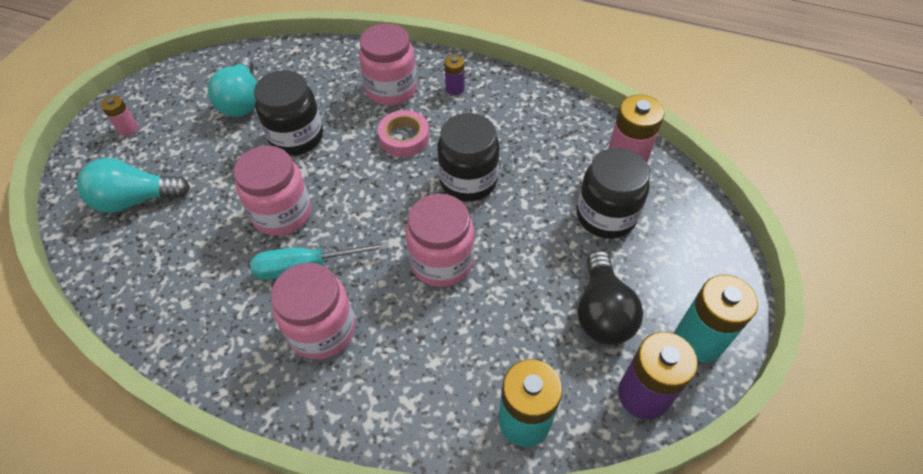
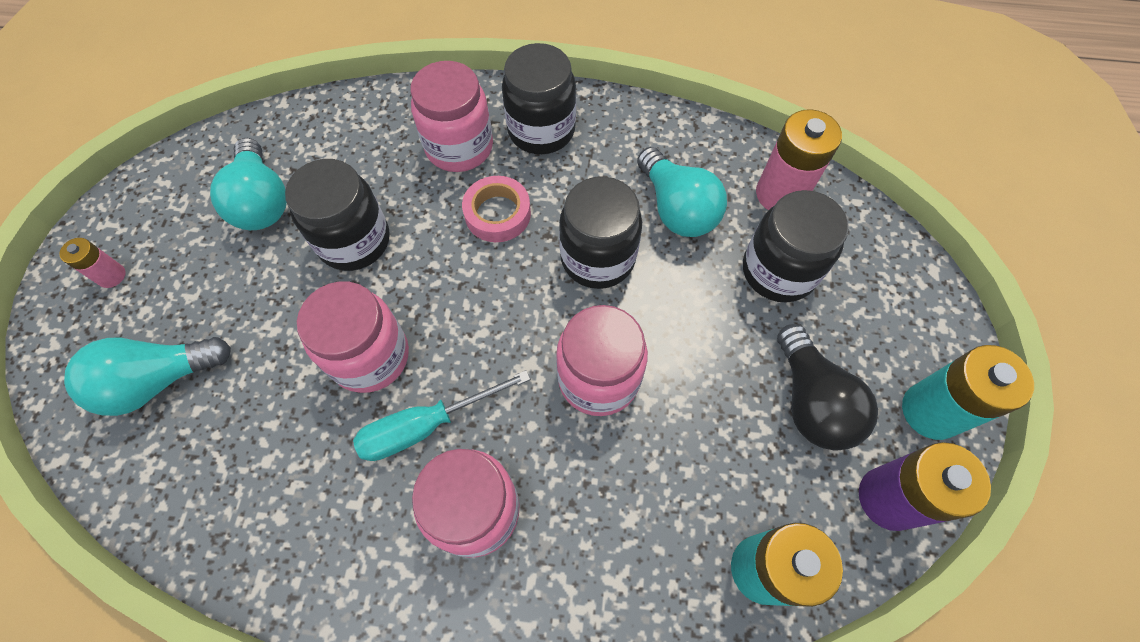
camera: 15 degrees left, 10 degrees up
purple battery [444,55,465,95] -> black jar [502,43,576,154]
none -> turquoise light bulb [637,147,727,237]

